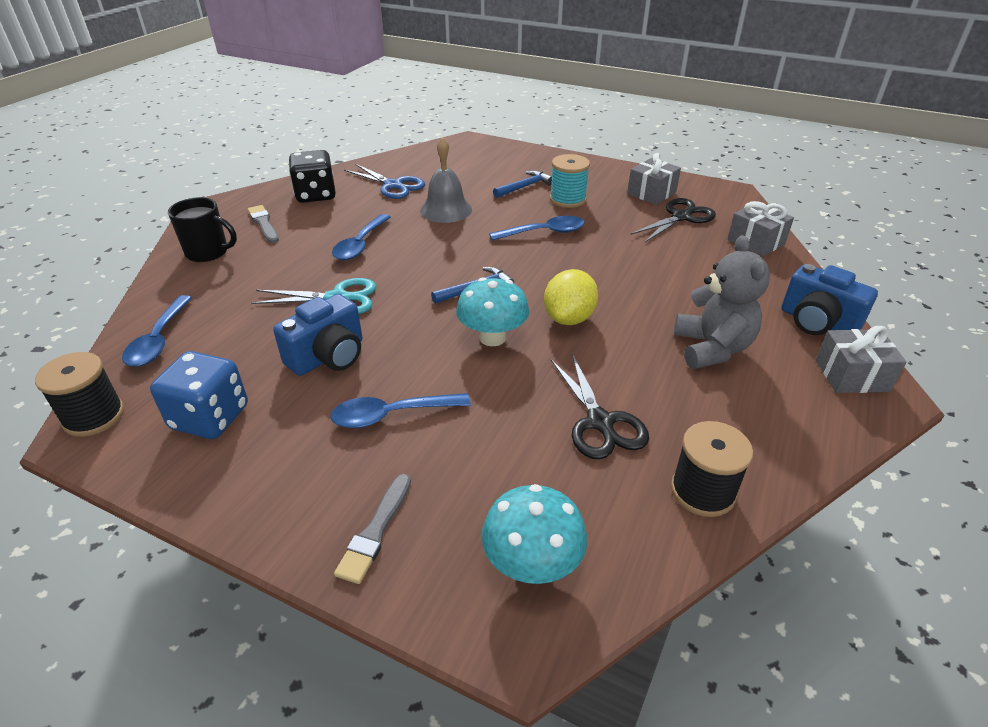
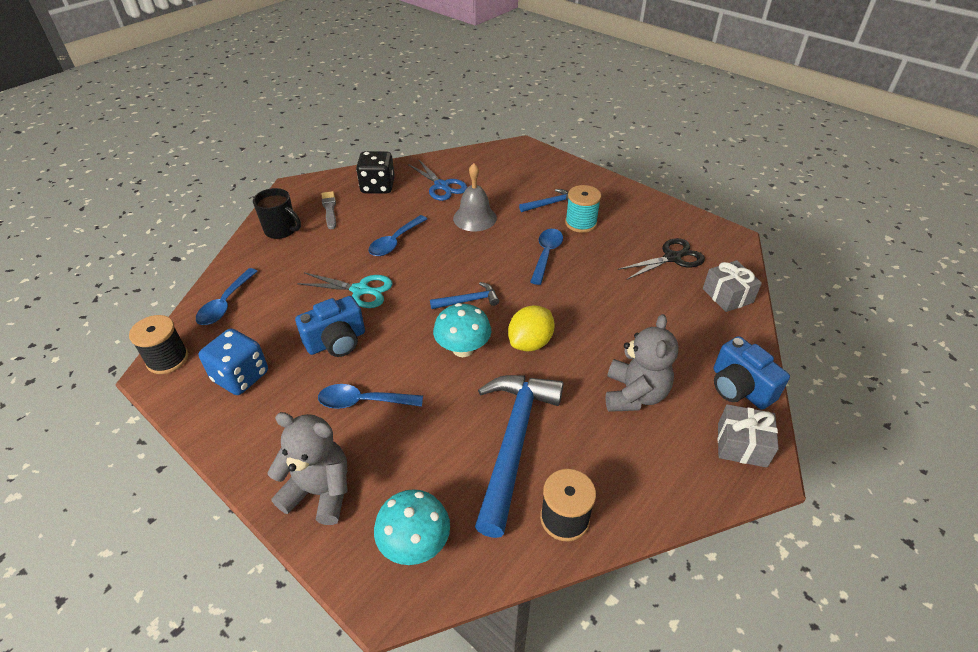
camera: 15 degrees right, 5 degrees up
grey brush [334,474,411,584] -> grey teddy bear [267,412,348,525]
blue spoon [489,216,585,241] -> blue spoon turned 75 degrees counterclockwise [530,229,563,285]
black scissors [551,354,649,459] -> blue hammer [475,375,564,538]
grey gift [627,153,681,205] -> none

